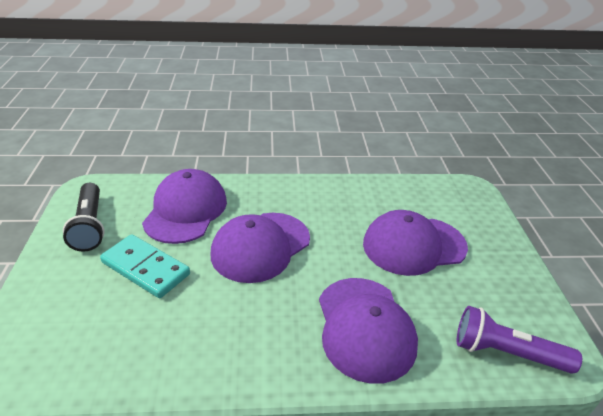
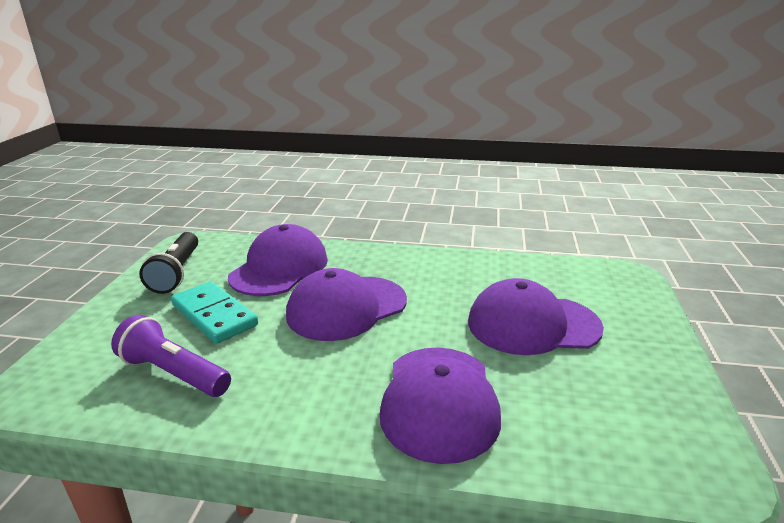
camera: 15 degrees right, 10 degrees down
purple flashlight [457,306,582,374] -> purple flashlight moved to [111,315,231,397]

